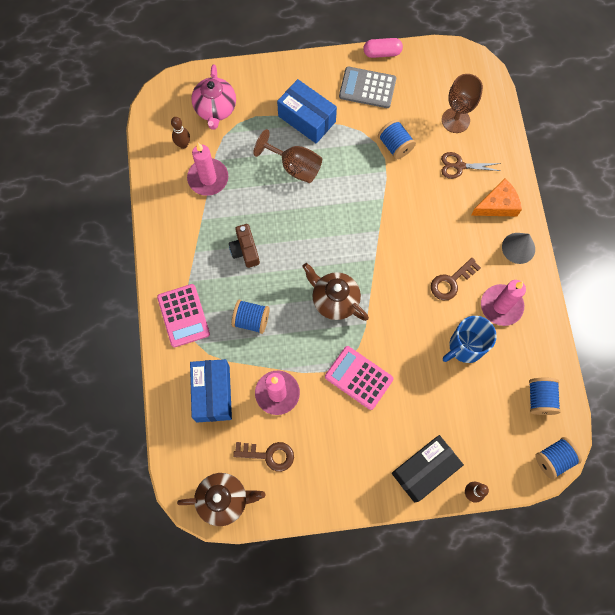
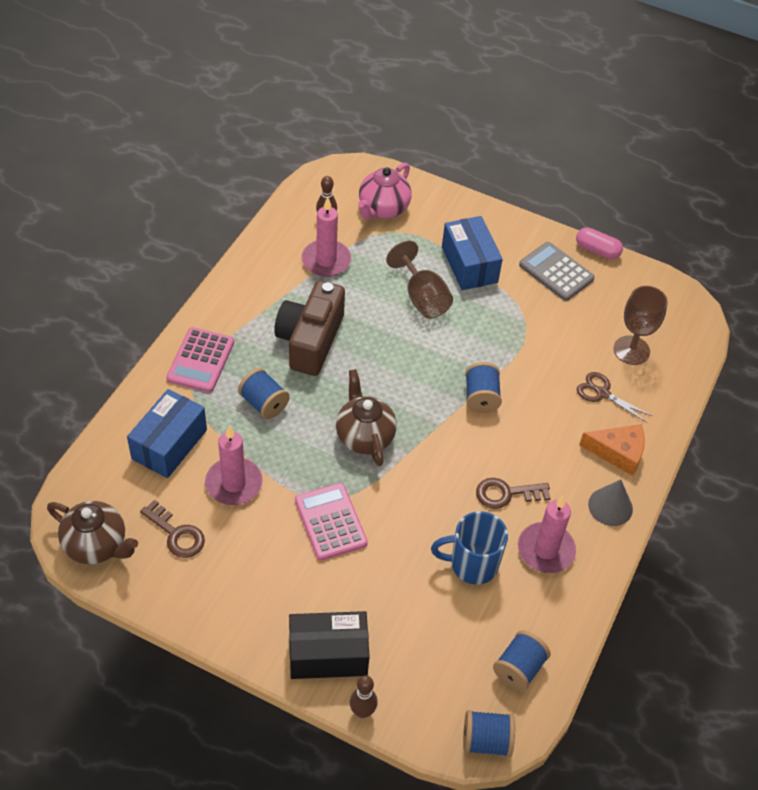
camera: 30 degrees right, 20 degrees down
brown camera [229,224,260,268] -> brown camera [274,280,345,376], size x1.82
blue spool [378,120,416,159] -> blue spool moved to [465,362,502,413]

